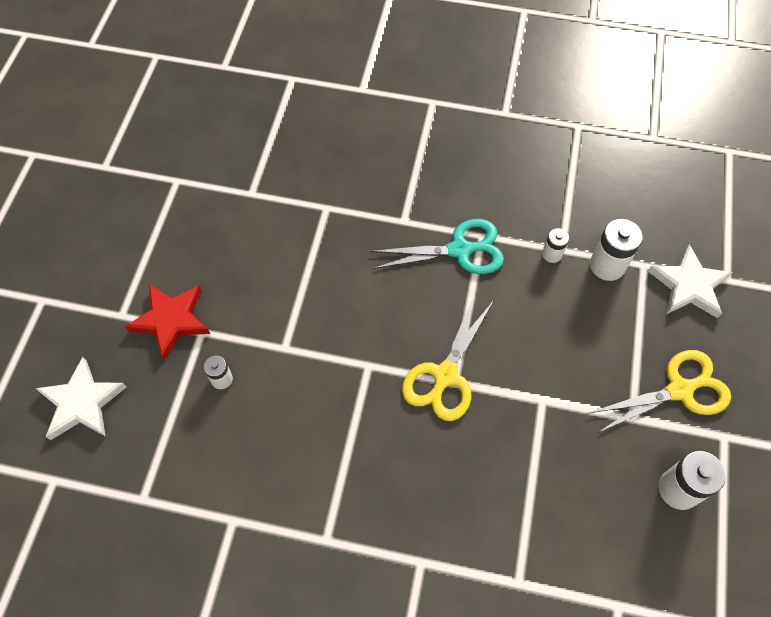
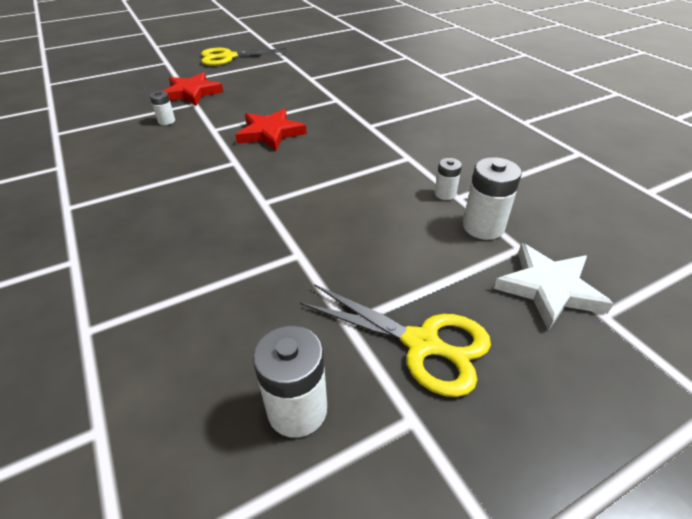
camera: 50 degrees right, 20 degrees down
white star [36,357,126,440] -> none
turquoise scissors [370,219,504,274] -> none
yellow scissors [402,295,494,421] -> yellow scissors moved to [201,48,288,66]
none -> red star [235,109,307,151]

